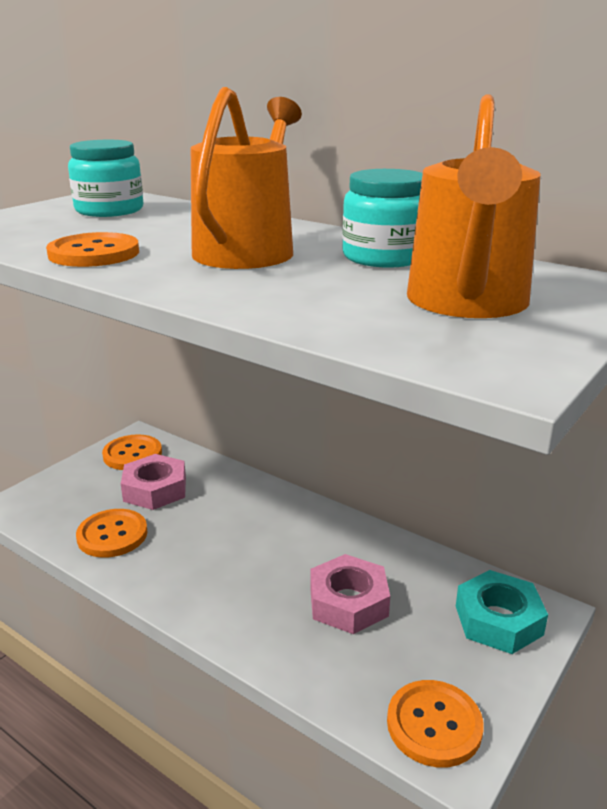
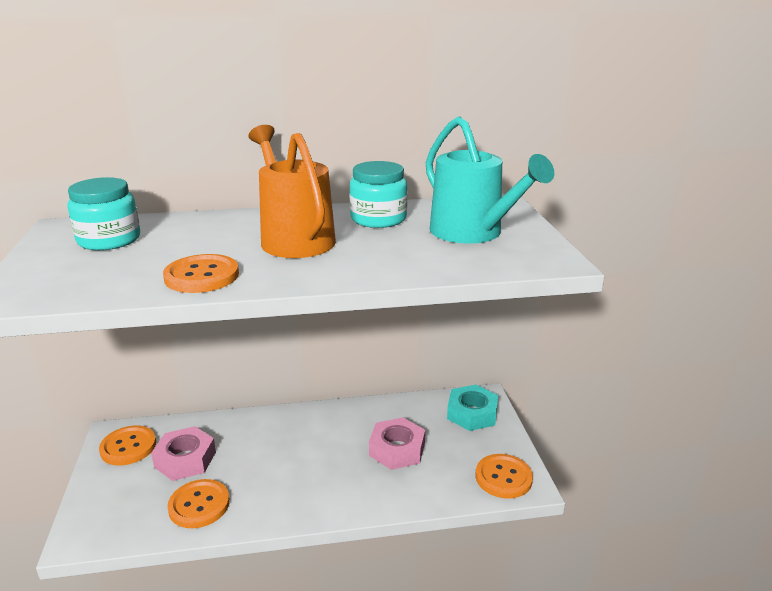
camera: 45 degrees left, 0 degrees up
orange watering can [407,95,541,318] -> turquoise watering can [426,116,554,244]

